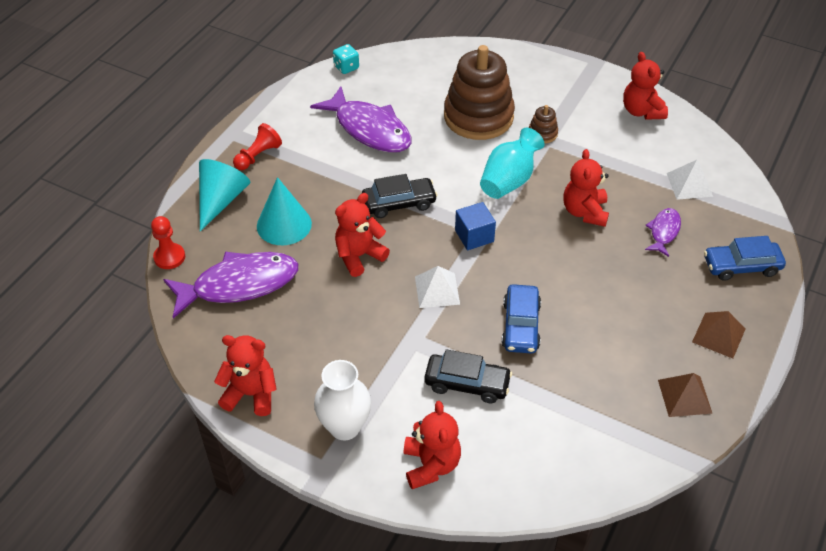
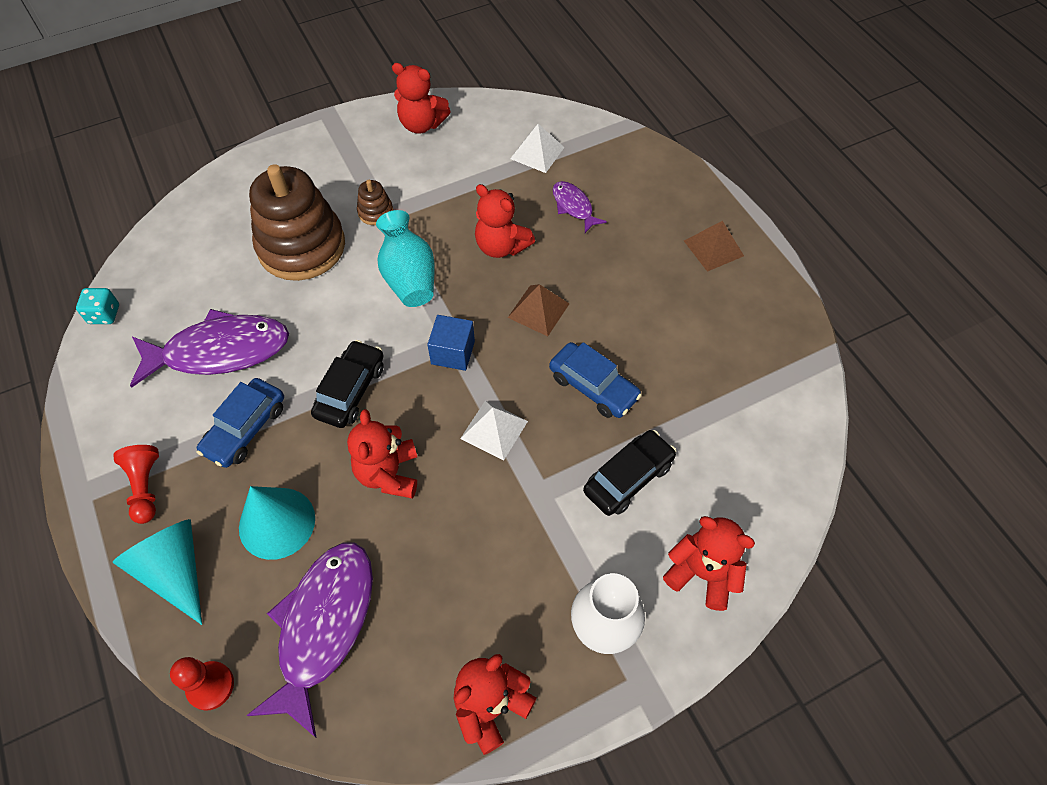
camera: 55 degrees left, 10 degrees up
brown pyramid [658,373,713,417] -> brown pyramid moved to [508,284,570,336]
blue car [704,236,786,281] -> blue car moved to [196,378,284,468]

